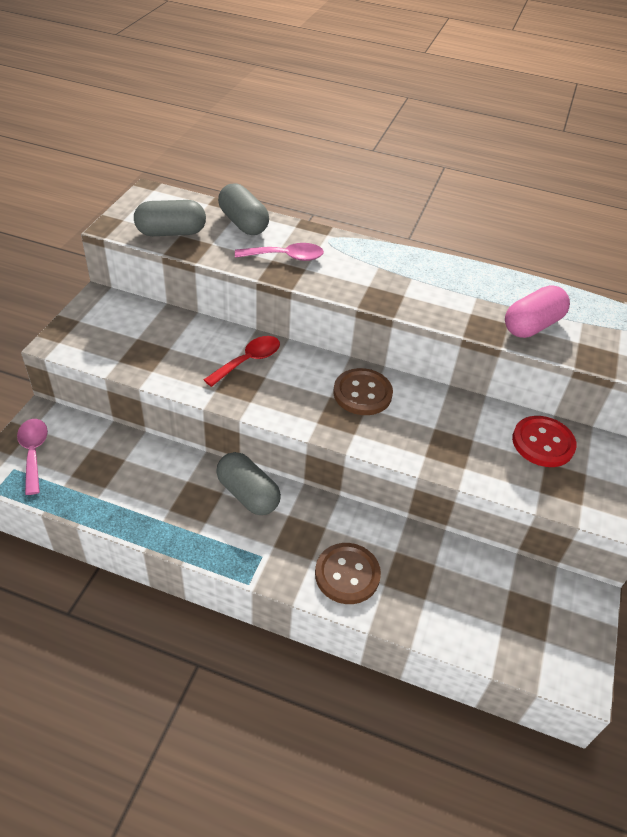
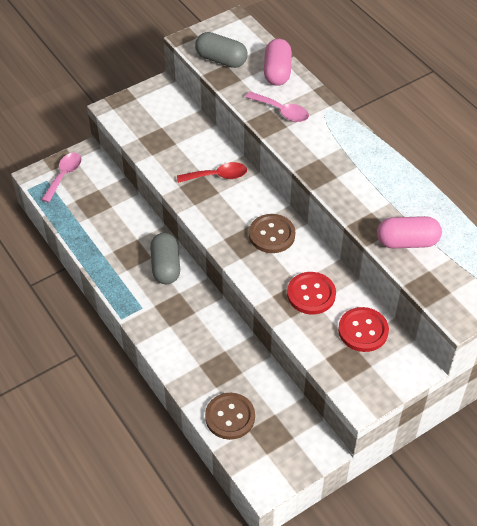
camera: 40 degrees right, 5 degrees up
grey capsule [218,183,269,235] -> pink capsule [264,39,292,86]
brown button [315,543,381,604] -> brown button moved to [205,393,255,440]
none -> red button [287,272,336,314]

